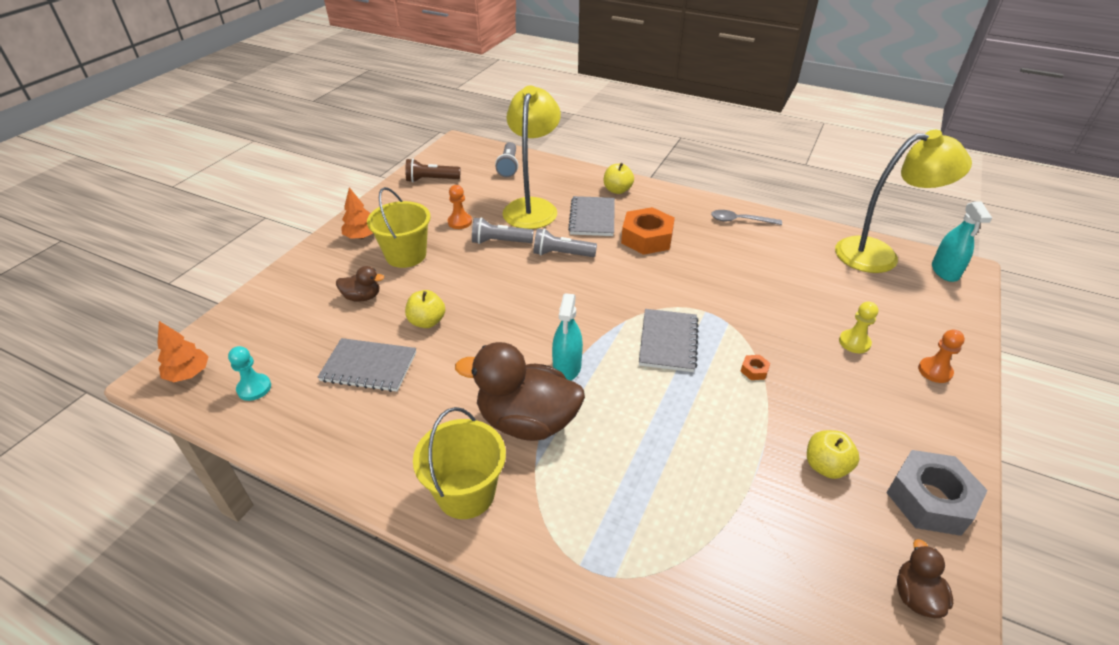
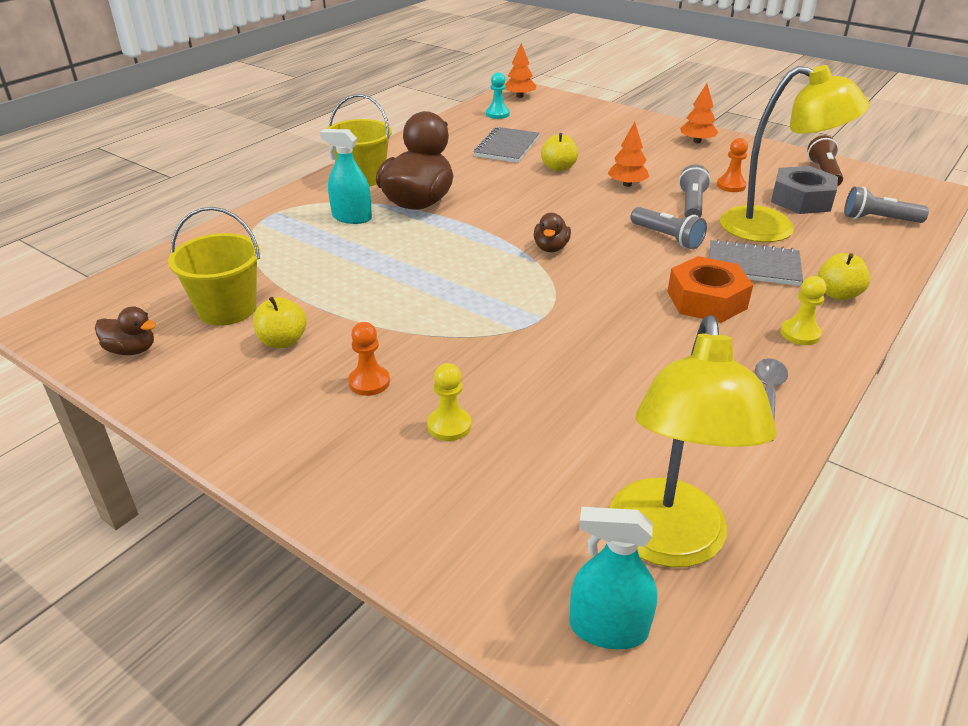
camera: 100 degrees right, 5 degrees down
brown duck [336,266,384,302] -> brown duck moved to [534,213,571,252]
yellow bucket [367,187,431,268] -> yellow bucket moved to [168,207,260,326]
grey flashlight [533,228,597,257] -> grey flashlight turned 120 degrees clockwise [630,207,707,249]
turquoise spray bottle [552,293,583,381] -> turquoise spray bottle moved to [320,129,372,224]
grey notebook [639,309,699,372] -> none
orange nut [740,355,770,380] -> none
grey nut [886,450,988,536] -> grey nut moved to [771,166,838,214]
orange pawn [918,329,965,383] -> orange pawn moved to [348,322,390,396]
none -> orange tree [608,122,649,187]
none -> yellow pawn [781,276,826,345]

